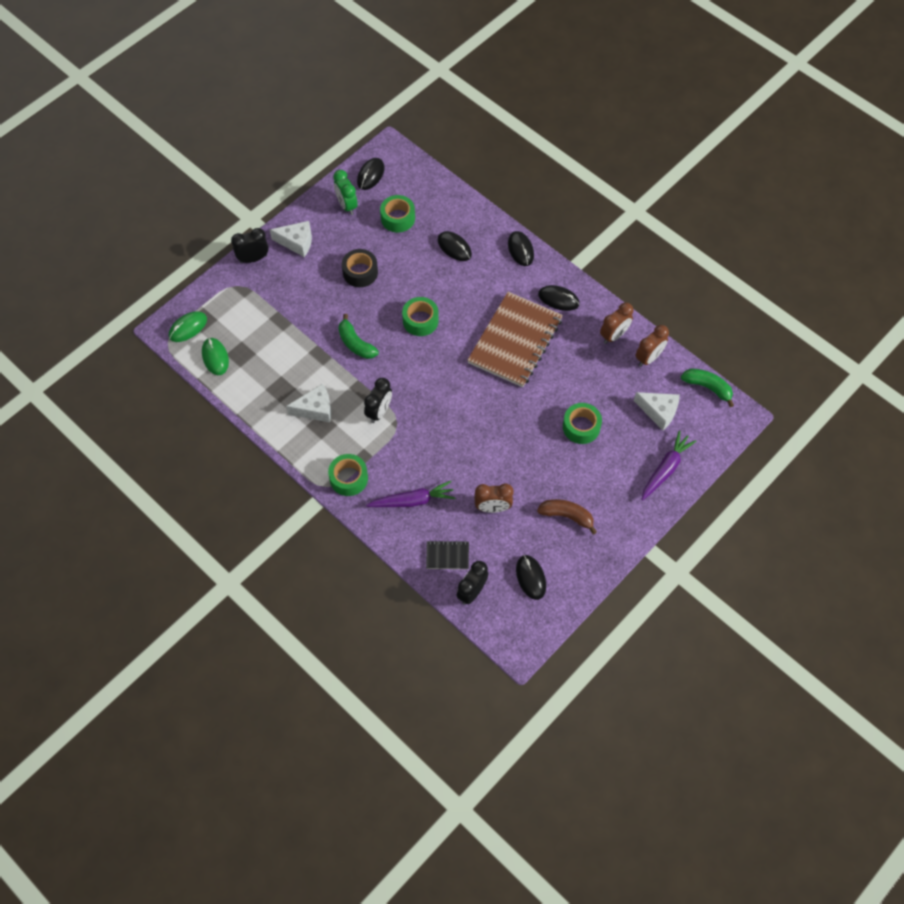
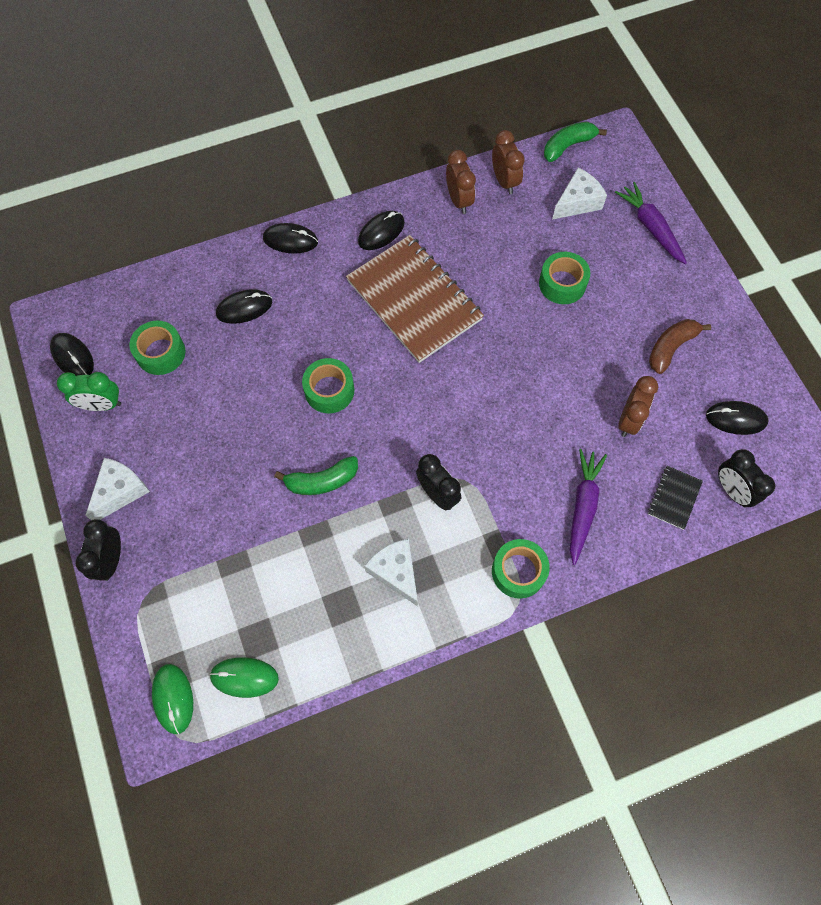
camera: 65 degrees left, 5 degrees up
white cheese [286,384,331,422] -> white cheese turned 45 degrees counterclockwise [364,539,418,606]
black tape [342,249,378,287] -> none

